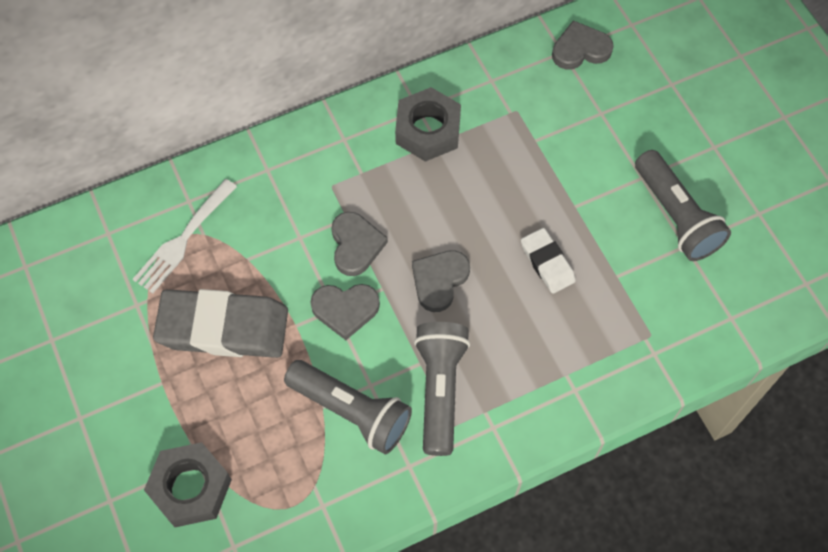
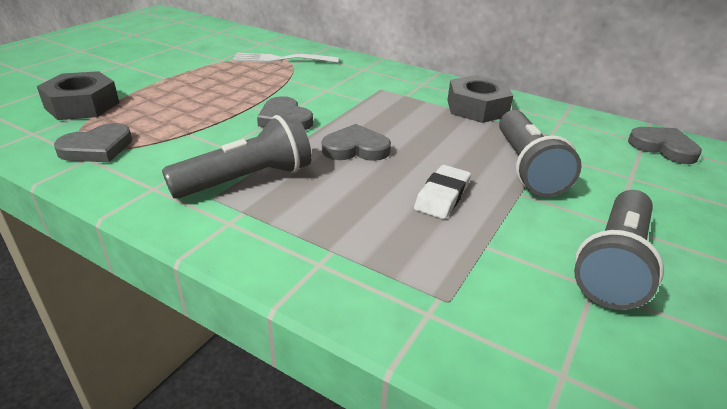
camera: 55 degrees right, 30 degrees down
grey eraser [153,289,288,358] -> none
grey flashlight [284,360,412,454] -> grey flashlight moved to [499,110,581,197]
grey heart [331,212,388,276] -> grey heart moved to [54,123,132,162]

